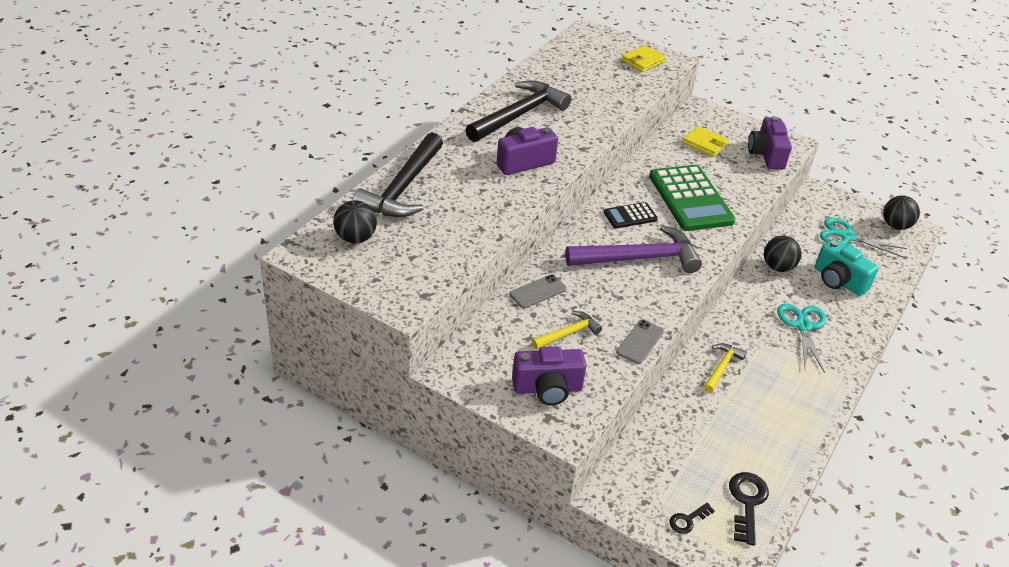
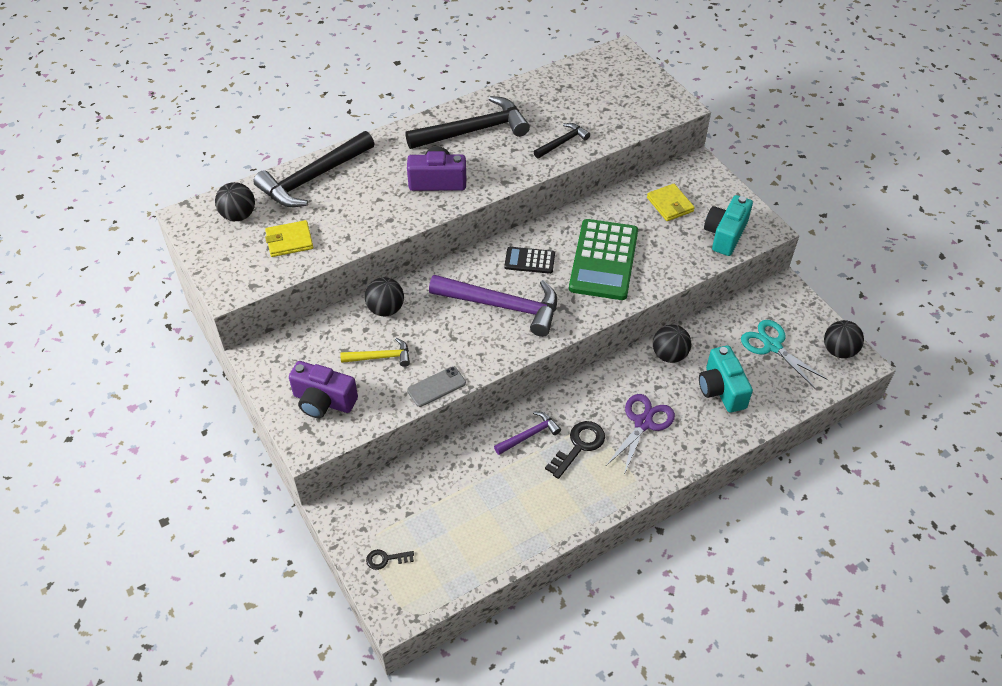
camera: 30 degrees right, 10 degrees up
grey phone [509,274,567,308] -> black ball [365,277,404,317]
yellow wallet [621,45,666,72] -> yellow wallet moved to [265,220,313,257]
yellow hammer [703,343,747,393] -> purple hammer [494,411,561,455]
black key [729,472,769,545] -> black key moved to [545,421,605,479]
purple camera [748,116,792,170] -> turquoise camera [704,195,753,256]
turquoise scissors [777,303,826,373] -> purple scissors [606,394,675,474]
none -> black hammer [534,123,590,158]

